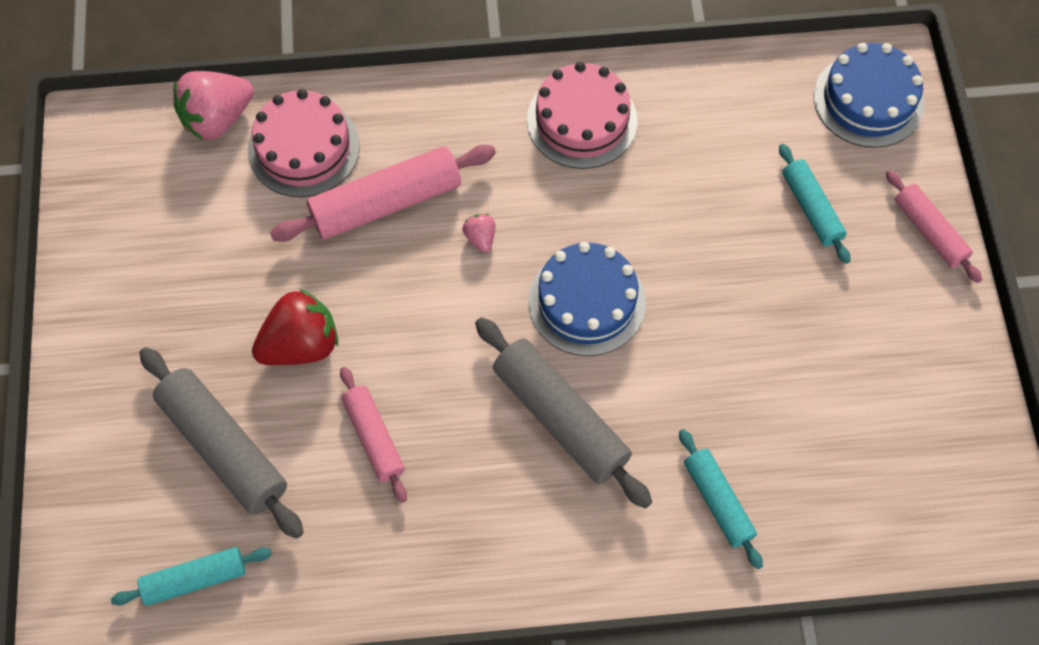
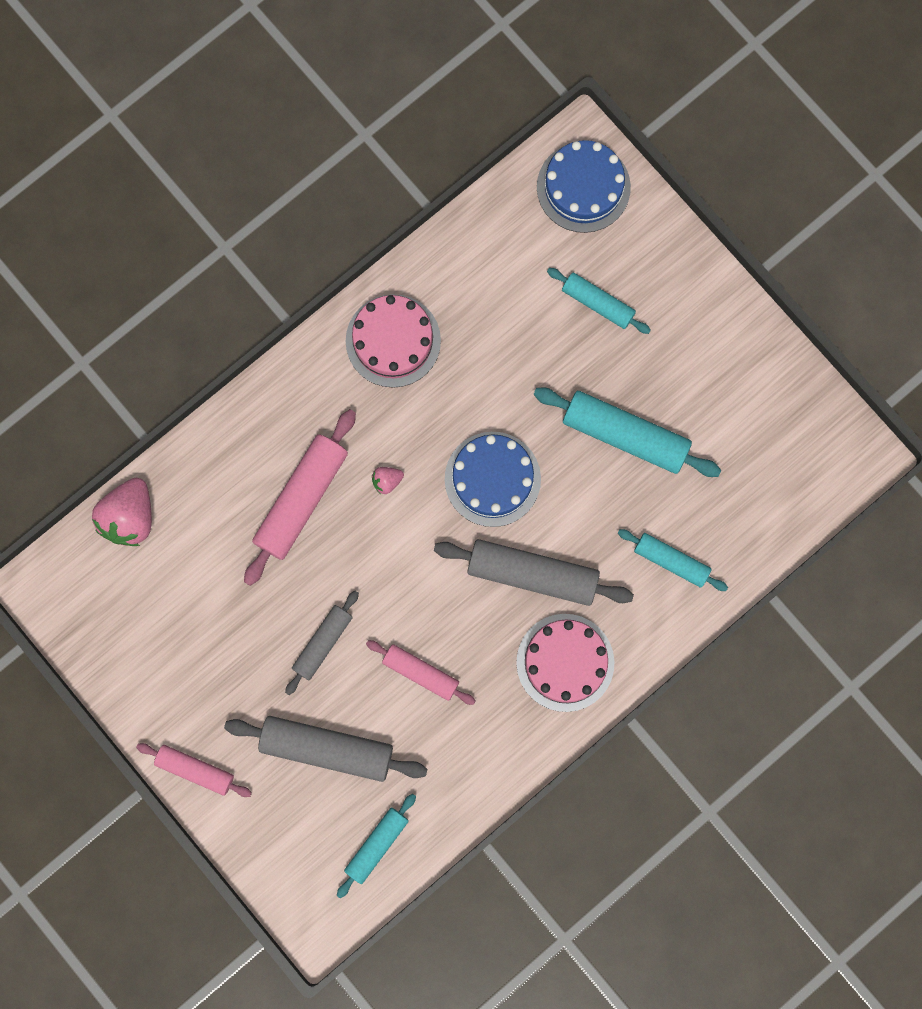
camera: 35 degrees left, 15 degrees up
pink cake [248,89,360,197] -> pink cake moved to [516,614,614,712]
red strawberry [252,289,338,365] -> grey rolling pin [285,591,359,695]
pink strawberry [462,214,495,253] -> pink strawberry turned 60 degrees counterclockwise [372,467,404,494]
pink rolling pin [886,170,982,283] -> pink rolling pin moved to [136,743,252,797]
none -> turquoise rolling pin [533,387,721,477]

